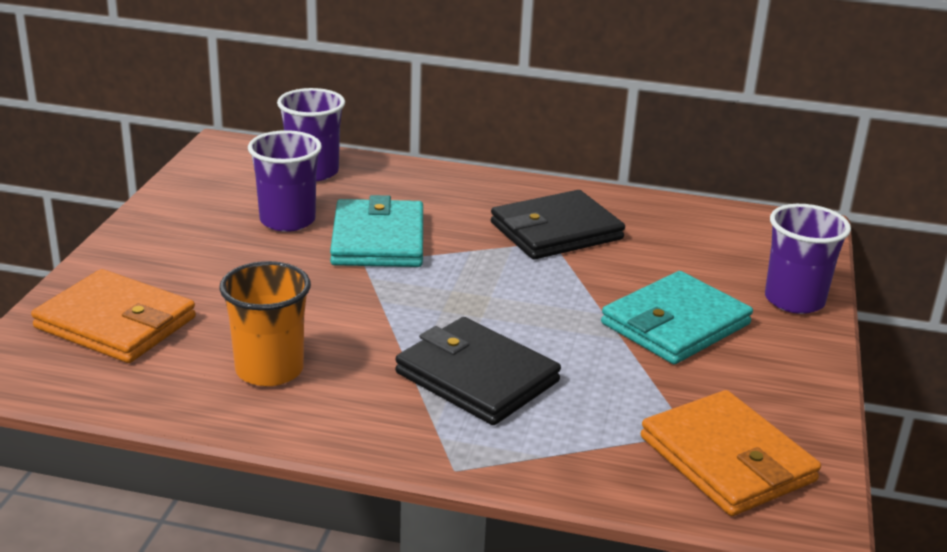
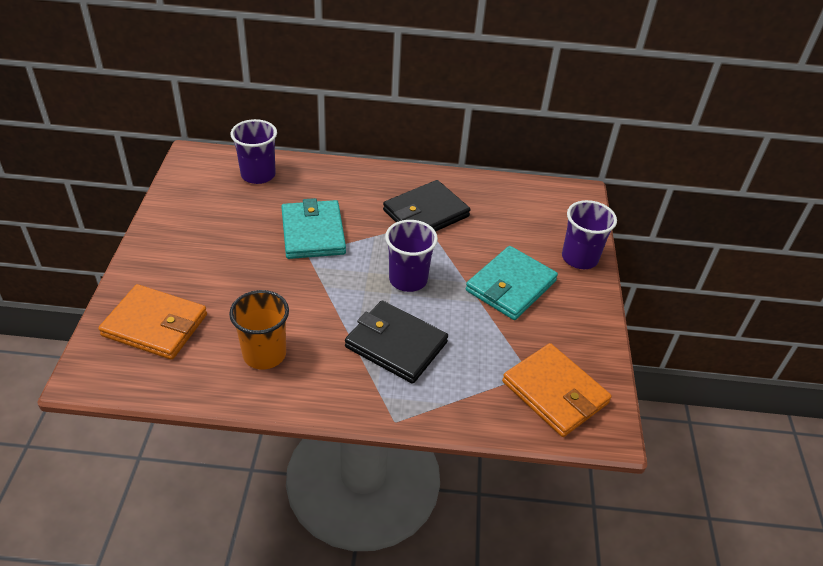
camera: 10 degrees left, 15 degrees up
purple cup [248,130,322,232] -> purple cup moved to [385,220,438,292]

